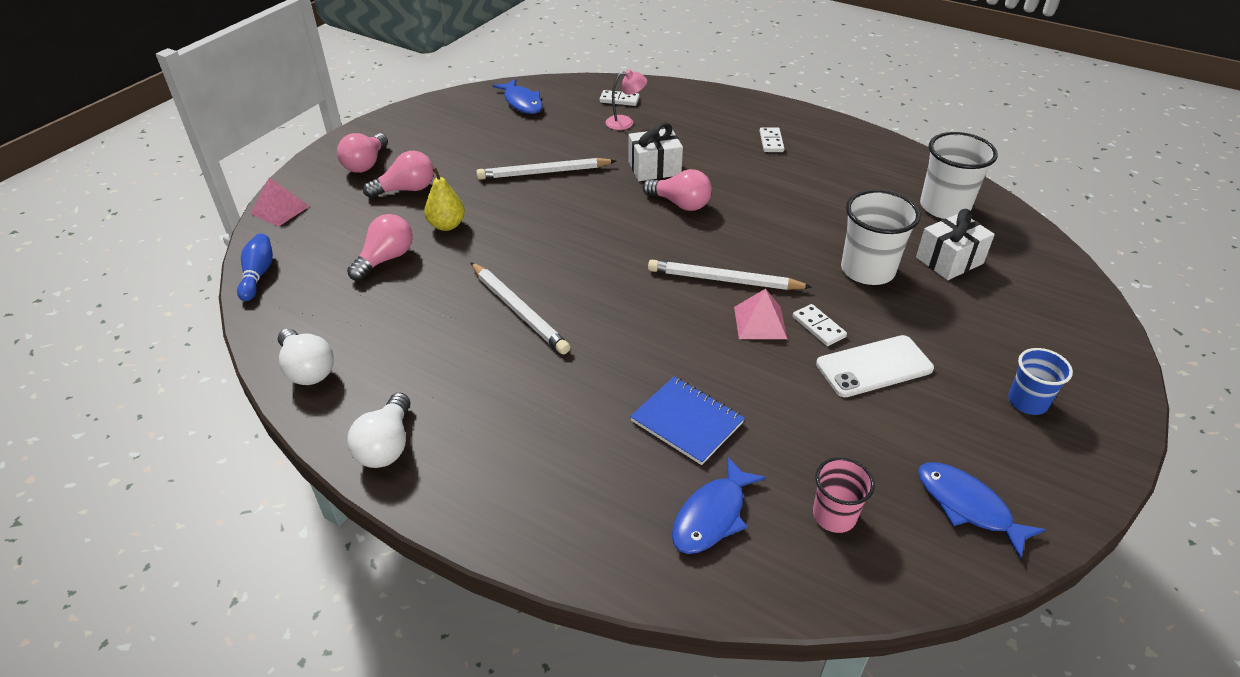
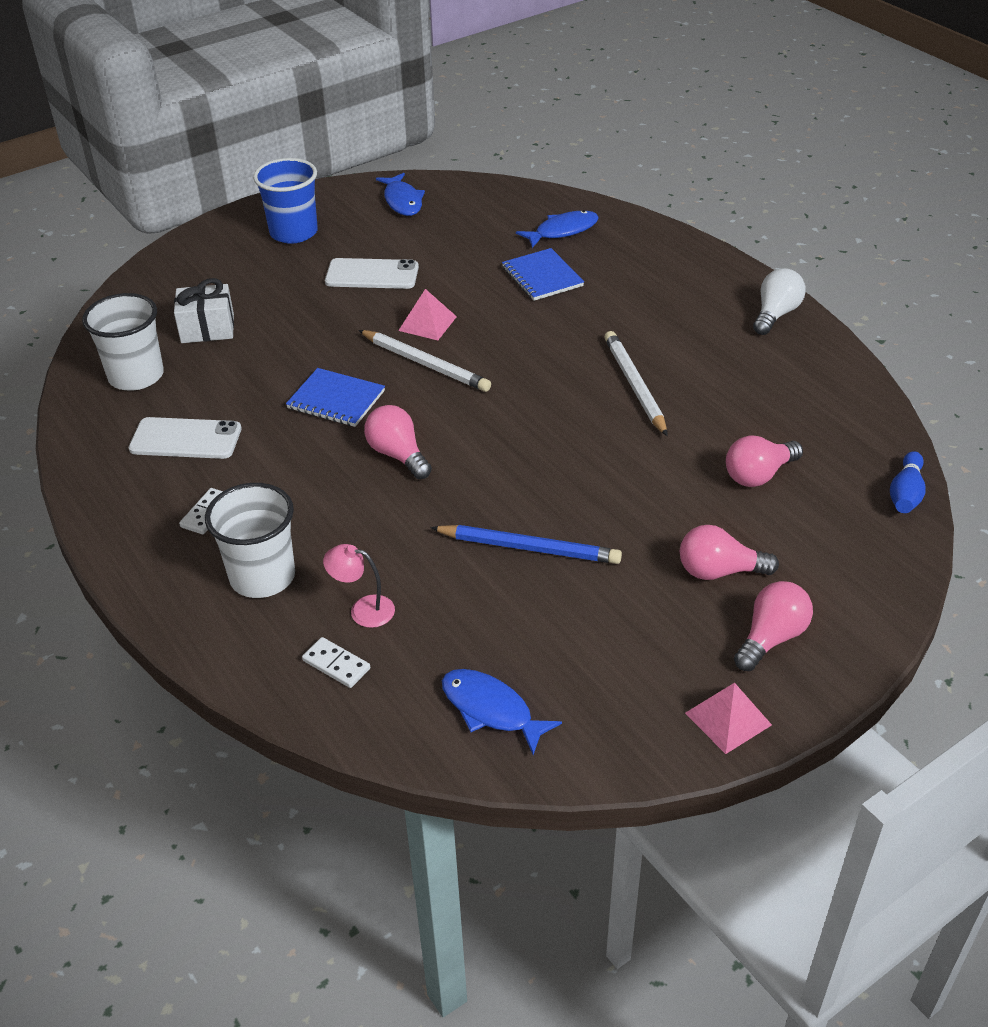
camera: 155 degrees left, 0 degrees up
pink pyramid [250,177,310,227] -> pink pyramid moved to [685,683,772,754]
white light bulb [277,329,334,385] -> none
yellow pear [424,167,465,231] -> none
white pencil [476,158,616,180] -> blue pencil [430,525,622,564]
blue fish [492,79,542,114] -> blue fish turned 45 degrees counterclockwise [442,669,562,755]
white gift [628,122,683,181] -> none
white domino [793,304,847,346] -> none
pink cup [813,457,875,533] -> none
white cup [841,190,921,285] -> white cup moved to [205,483,295,598]
blue cup [1008,348,1073,415] -> blue cup [253,158,318,244], size x1.64
none -> white phone [129,417,242,459]
none -> blue notebook [286,368,385,427]

